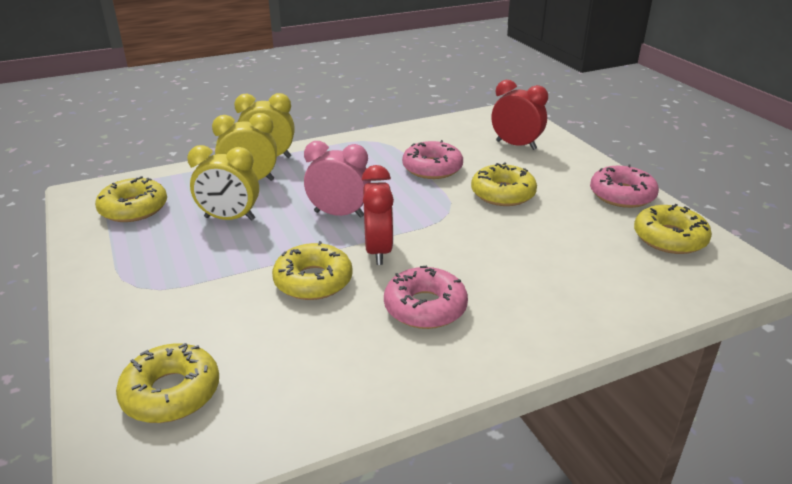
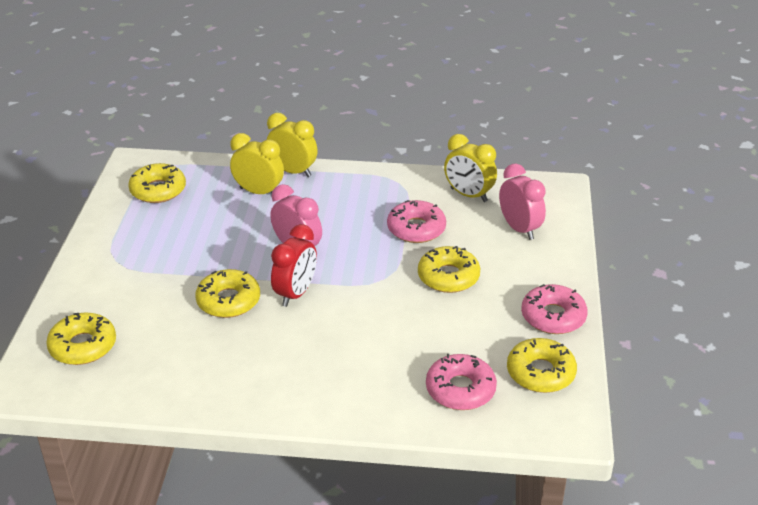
camera: 30 degrees right, 5 degrees up
yellow clock [187,145,259,221] -> yellow clock moved to [444,134,497,202]
pink donut [384,266,468,329] -> pink donut moved to [426,354,497,410]
red clock [492,80,548,150] -> pink clock [499,164,546,240]

